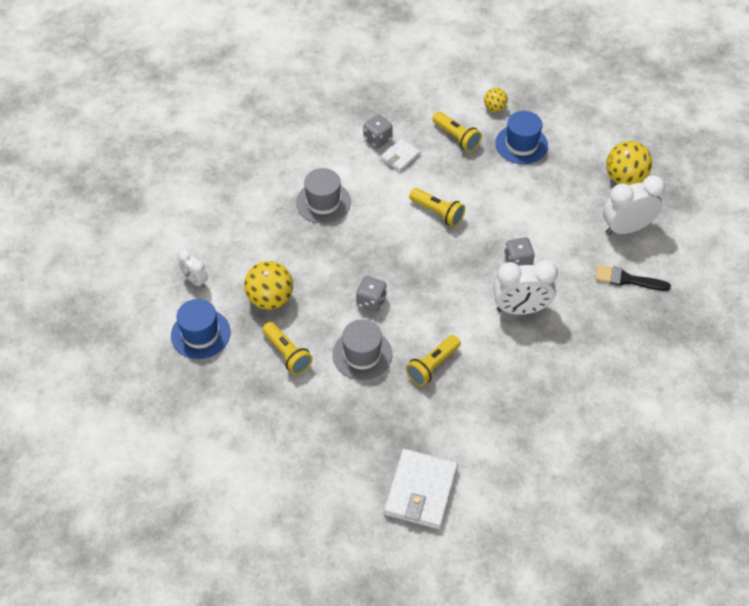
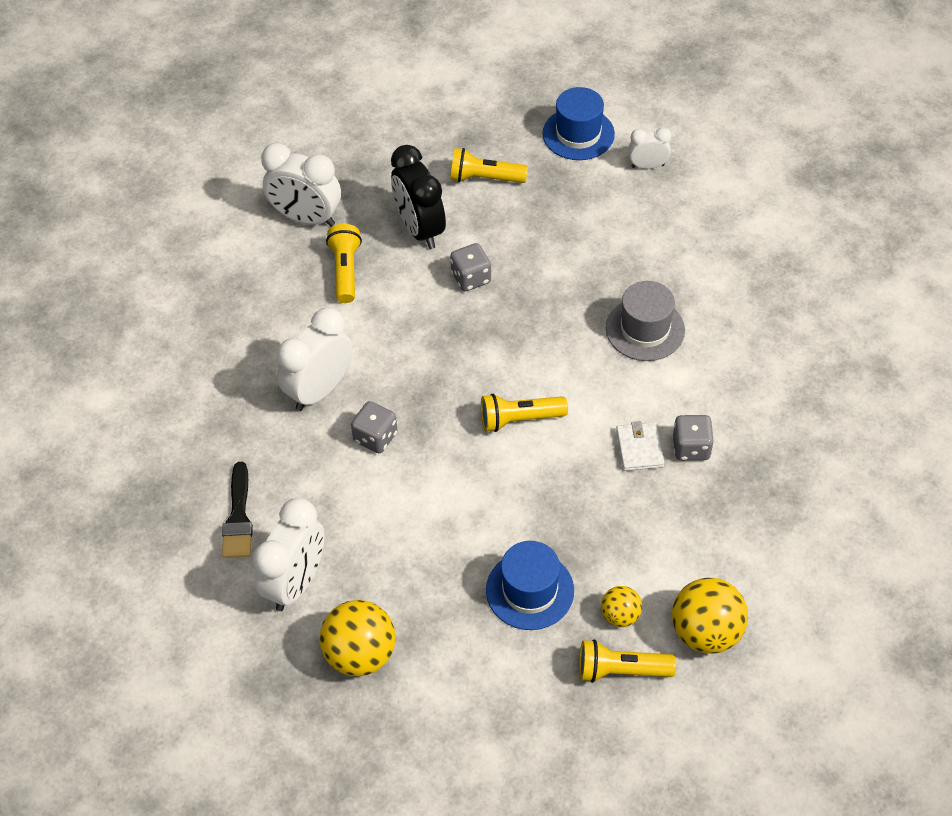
camera: 135 degrees right, 0 degrees up
yellow ball [244,261,293,310] -> yellow ball moved to [672,578,748,654]
grey hat [332,319,392,380] -> black clock [391,145,446,249]
white wallet [384,449,458,529] -> none
yellow flashlight [432,112,482,152] -> yellow flashlight moved to [579,639,676,683]
black brush [595,265,671,291] -> black brush turned 120 degrees clockwise [222,462,253,558]
none -> white clock [261,143,341,227]

